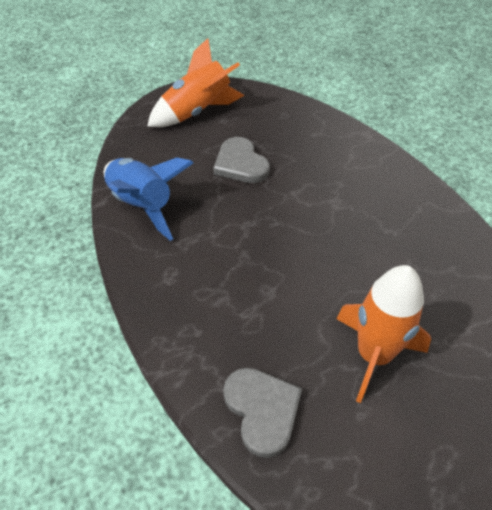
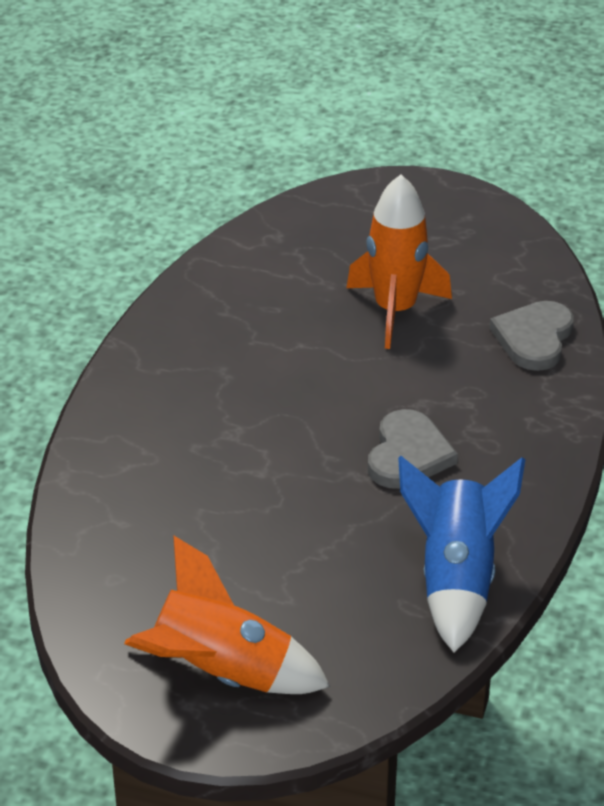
camera: 135 degrees left, 10 degrees down
grey heart [213,137,270,183] -> grey heart moved to [368,409,458,489]

